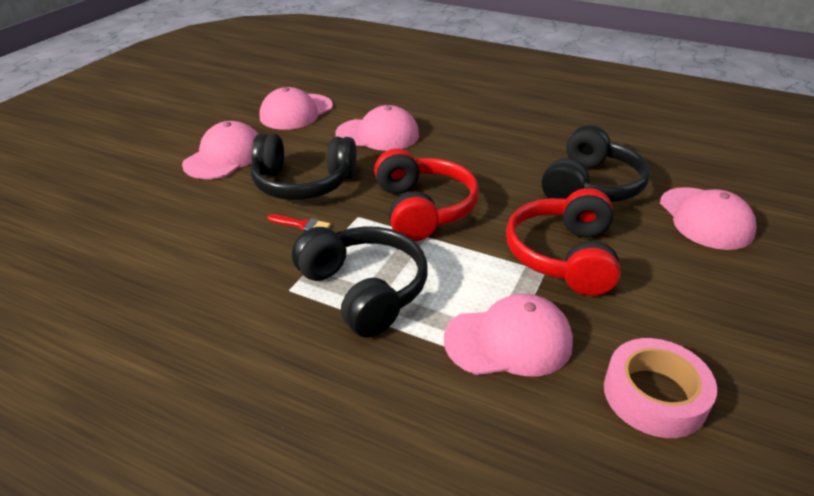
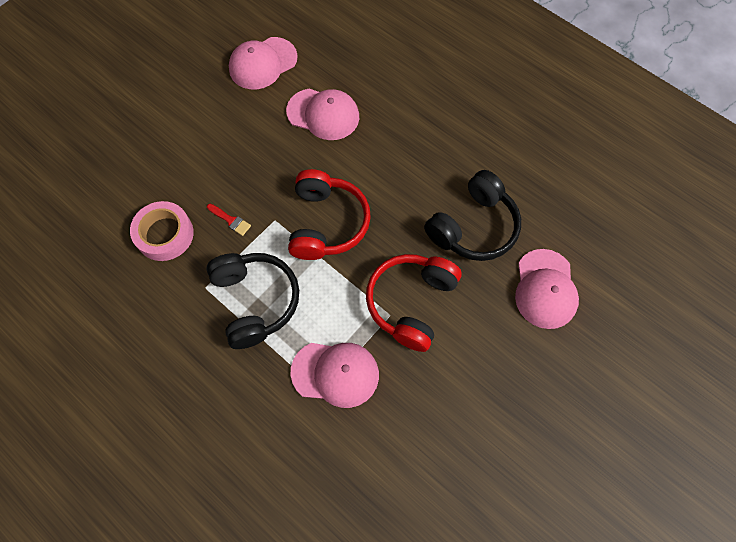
camera: 15 degrees right, 30 degrees up
pink cap [182,121,258,179] -> none
black headphones [250,133,357,200] -> none
pink tape [604,338,717,438] -> pink tape moved to [130,201,194,261]

